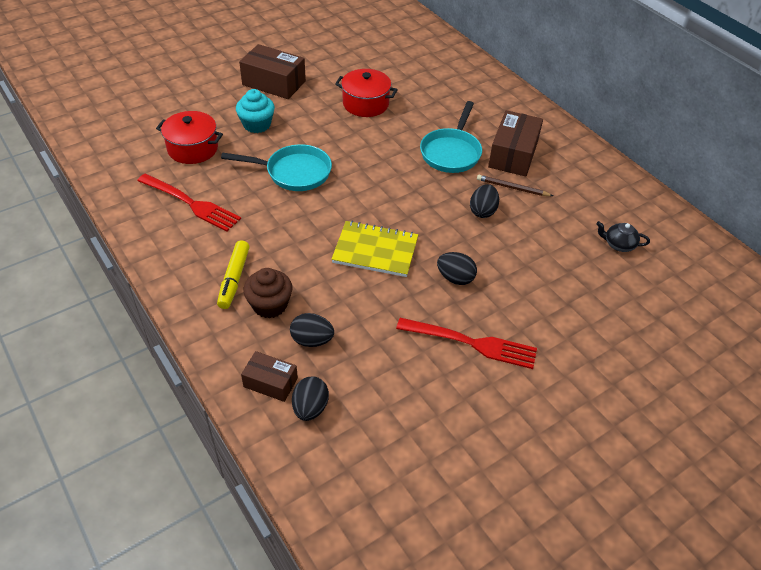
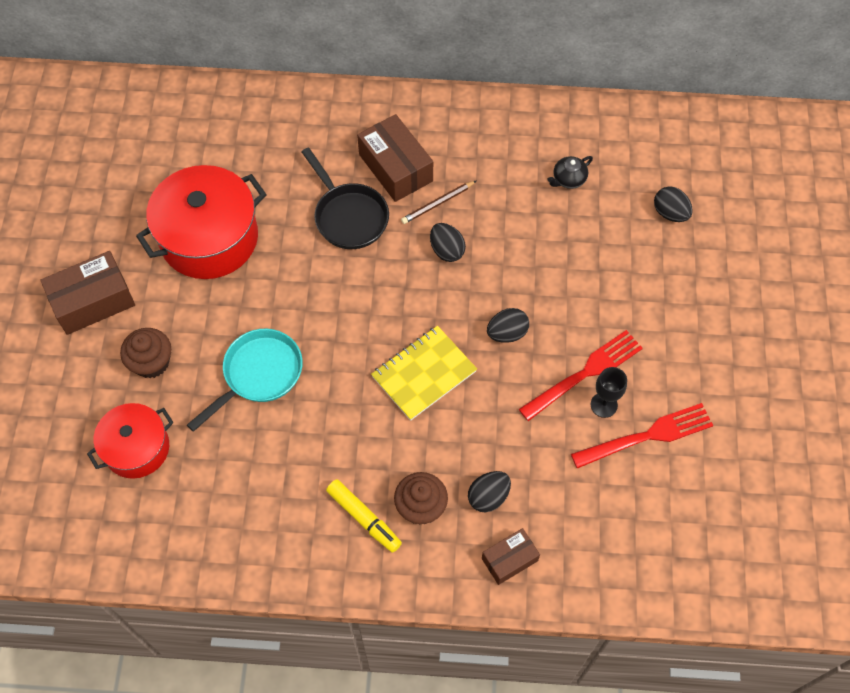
camera: 50 degrees left, 15 degrees up
red fork [137,174,241,232] -> red fork moved to [571,403,714,469]
turquoise cupcake [236,89,275,133] -> brown cupcake [120,328,171,378]
black egg [292,376,329,421] -> black egg moved to [654,186,693,222]
red pot [335,69,398,117] -> red pot [136,165,267,279], size x1.64
turquoise pan [420,101,482,173] -> black pan [302,147,389,249]
none -> black goblet [591,367,627,418]

